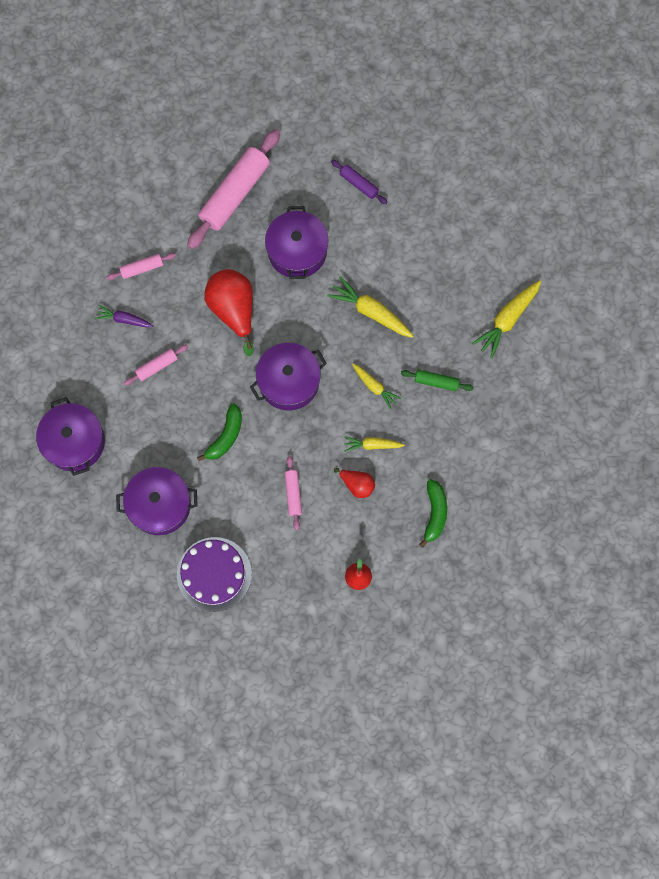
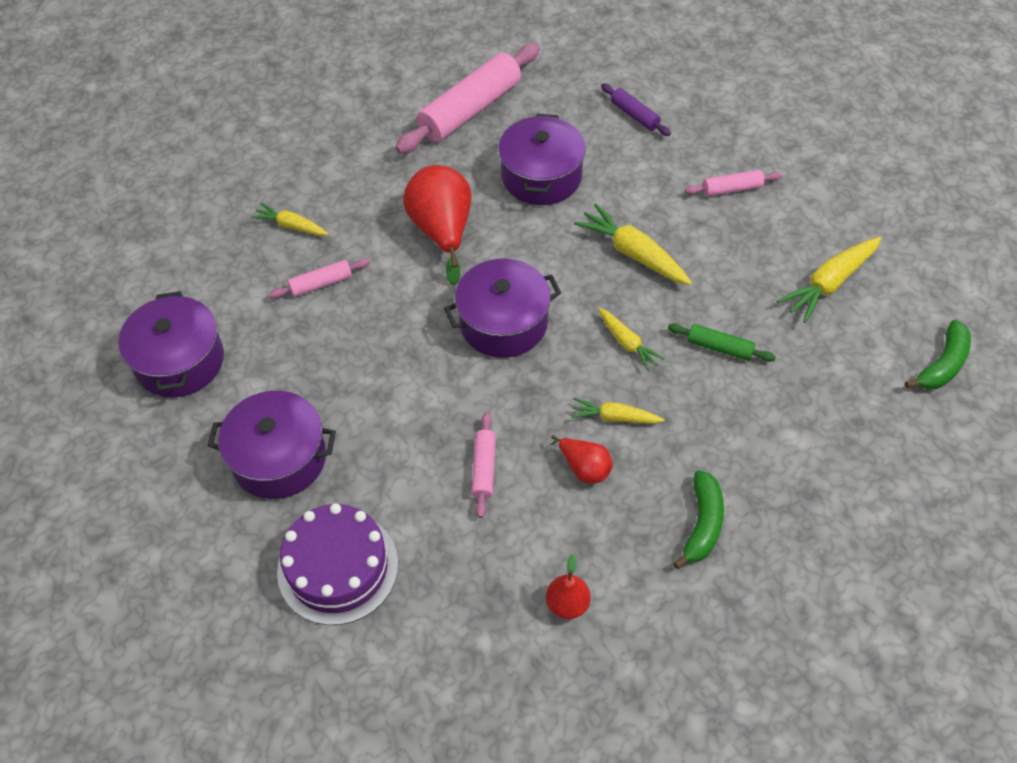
camera: 10 degrees right, 20 degrees down
purple carrot [95,305,153,327] -> yellow carrot [251,203,328,236]
pink rolling pin [107,253,176,280] -> pink rolling pin moved to [685,170,782,196]
green banana [197,403,242,461] -> green banana moved to [905,320,971,390]

